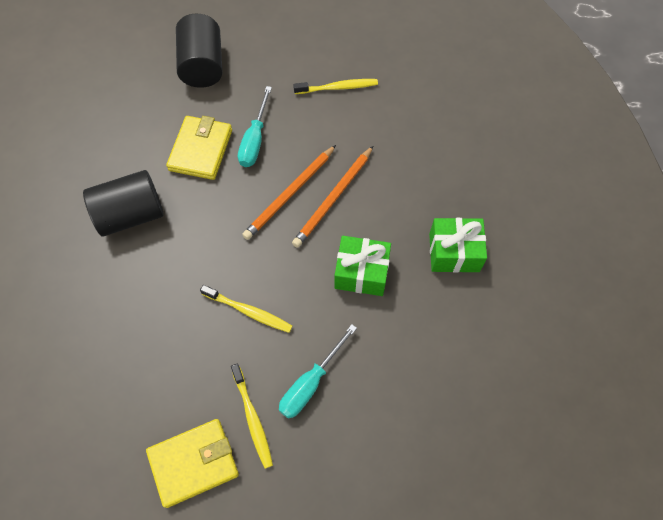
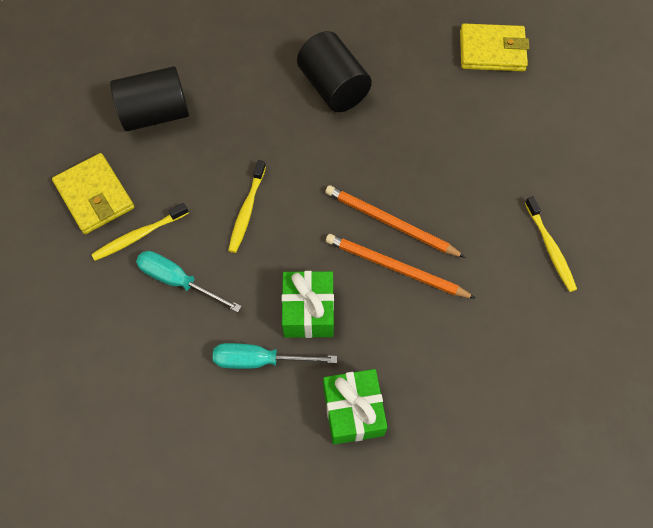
camera: 80 degrees right, 0 degrees up
yellow wallet [166,116,232,180] -> yellow wallet moved to [460,23,530,71]
black cylinder [176,14,223,88] -> black cylinder moved to [110,66,189,131]
turquoise screwdriver [238,86,272,167] -> turquoise screwdriver moved to [213,343,337,369]

